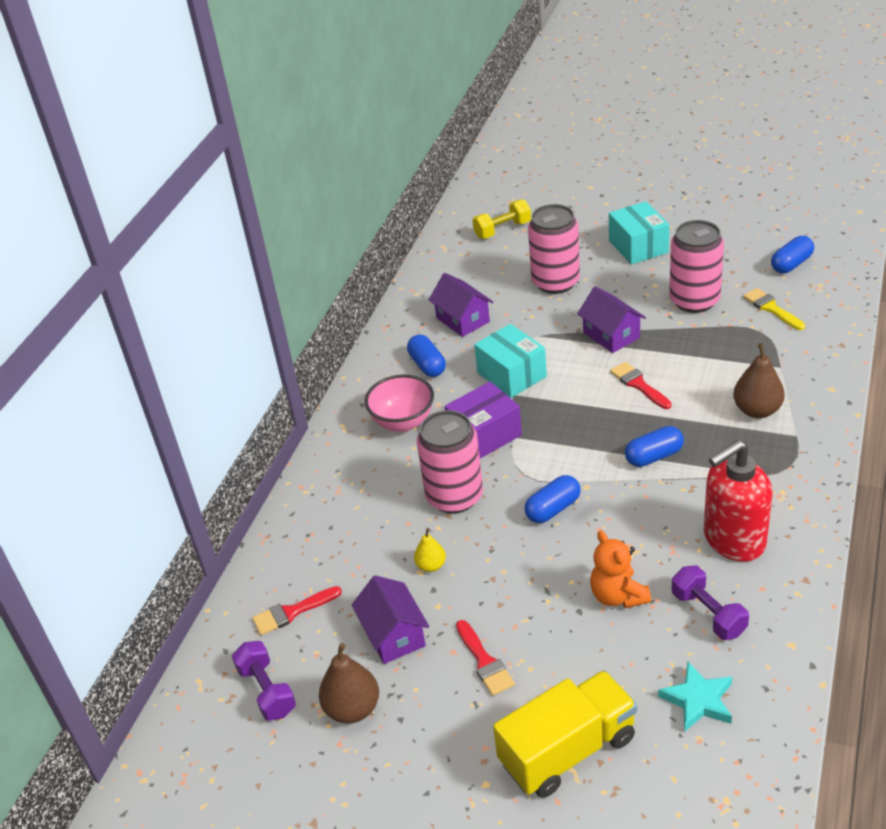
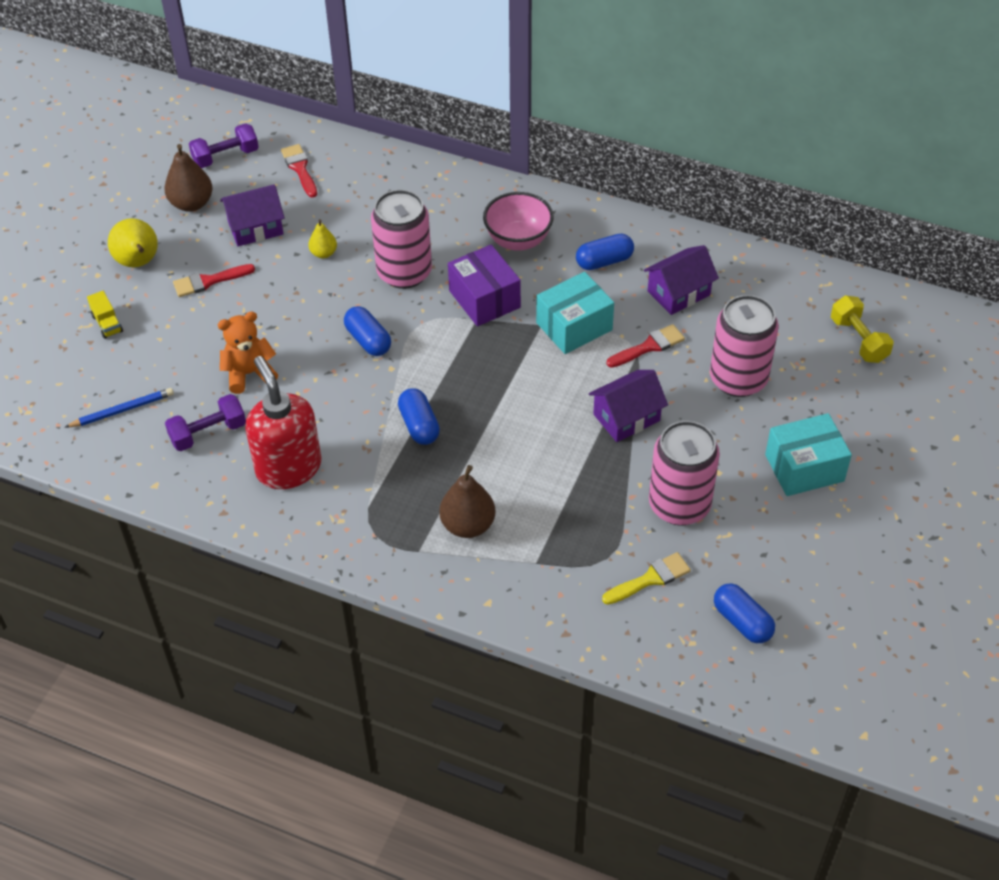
camera: 90 degrees right, 10 degrees up
yellow truck [493,670,637,798] -> yellow truck [87,291,123,339], size x0.41
red brush [610,362,672,409] -> red brush moved to [607,324,685,368]
turquoise star [658,662,732,731] -> blue pencil [65,388,174,427]
none -> yellow pear [108,218,158,267]

